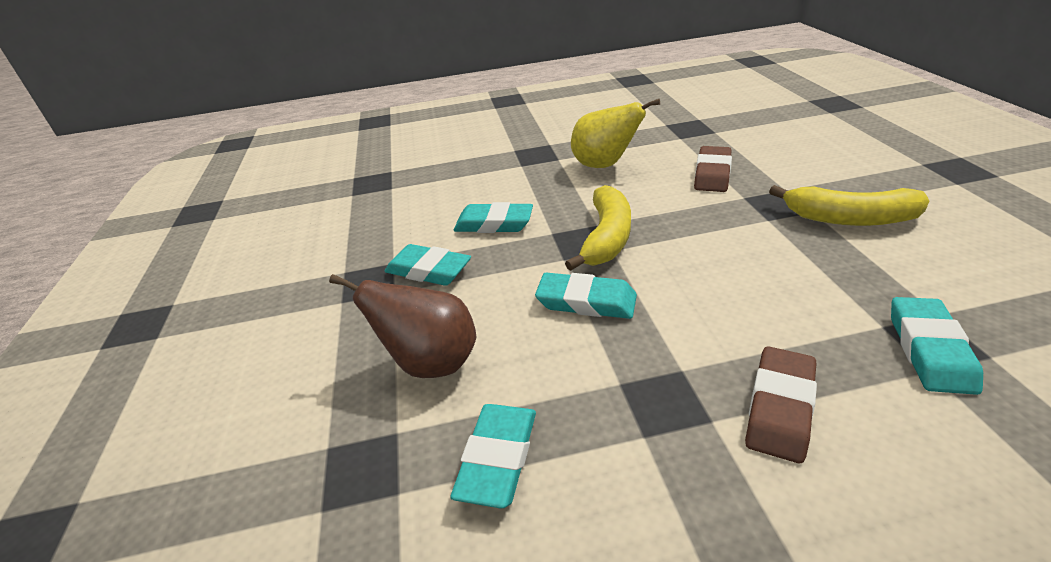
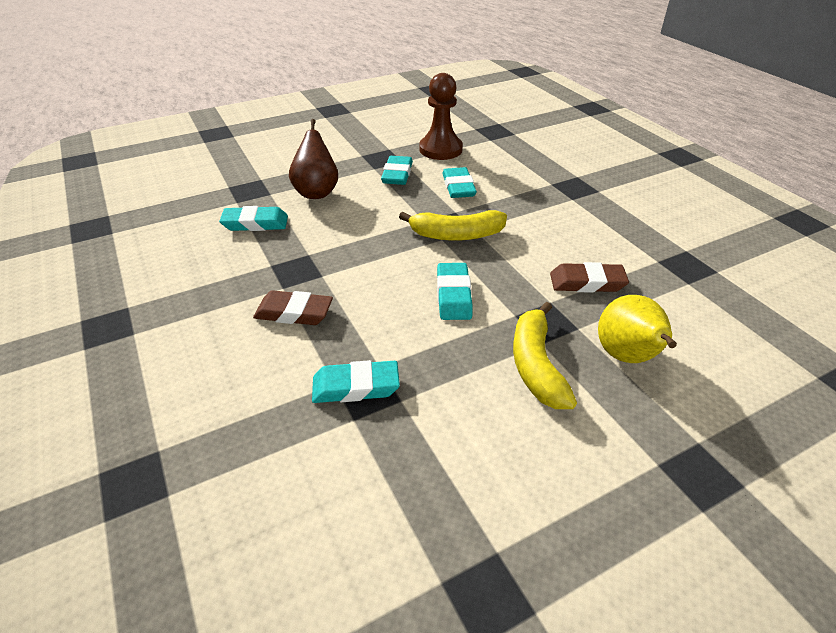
camera: 70 degrees right, 5 degrees up
turquoise eraser [535,273,637,319] -> turquoise eraser moved to [437,263,473,320]
yellow pear [571,99,660,168] -> yellow pear moved to [598,295,677,363]
none -> brown pawn [419,73,463,160]

